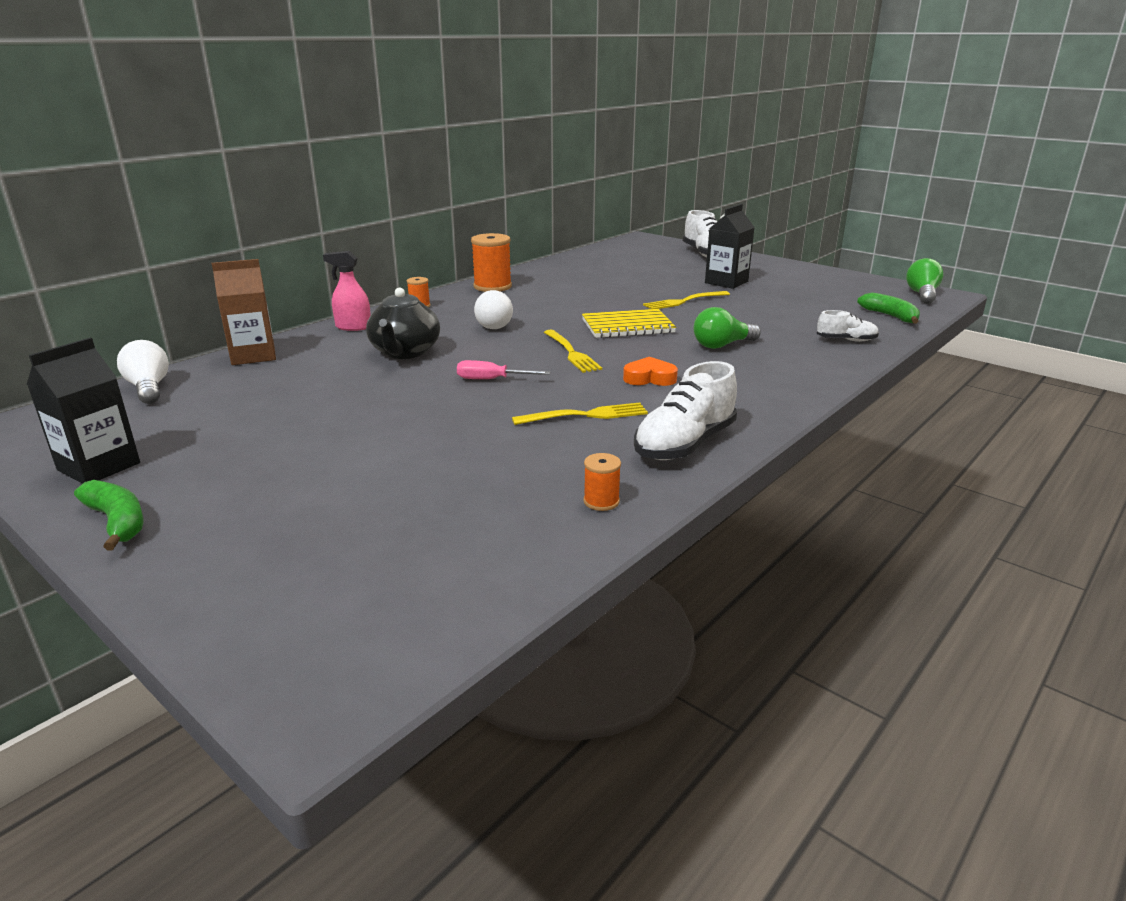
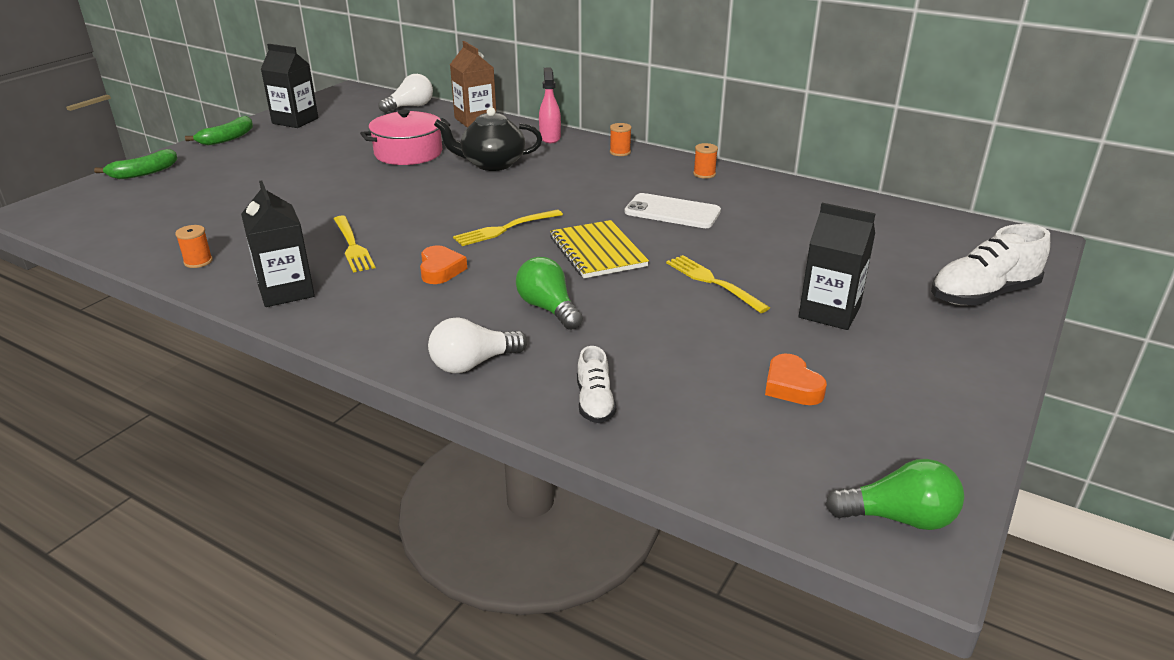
camera: 80 degrees right, 5 degrees up
pink screwdriver [457,360,550,379] -> none
orange spool [471,233,512,292] -> orange spool [693,143,718,179], size x0.52
white light bulb [474,290,513,329] -> white light bulb moved to [428,317,527,373]
white shoe [634,361,737,460] -> black carton [241,181,315,307]
green banana [857,293,920,324] -> green banana moved to [94,149,178,179]
none -> pink pot [360,109,450,165]
none -> white phone [625,193,721,228]
none -> orange heart [765,354,827,405]

